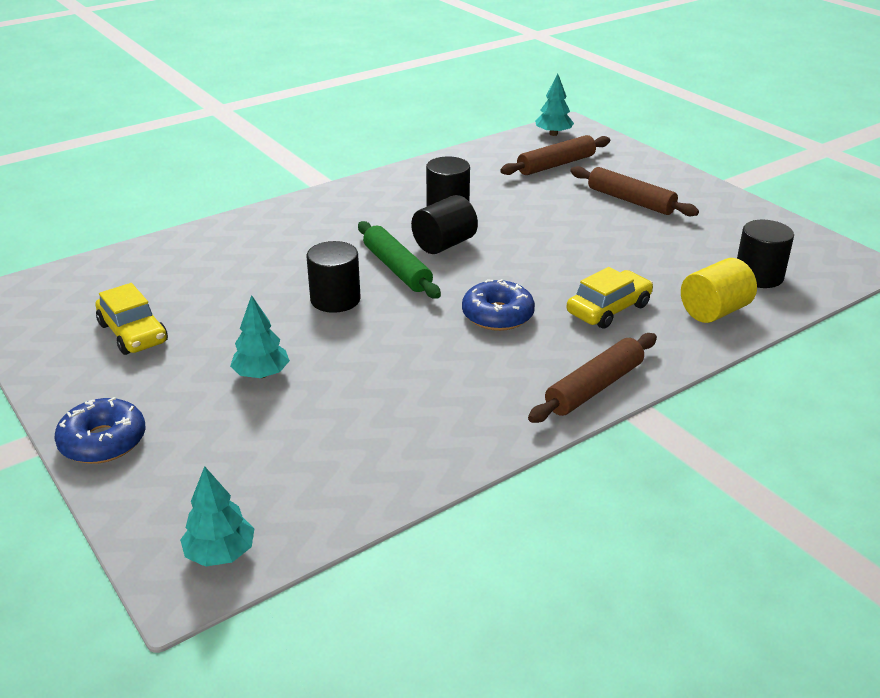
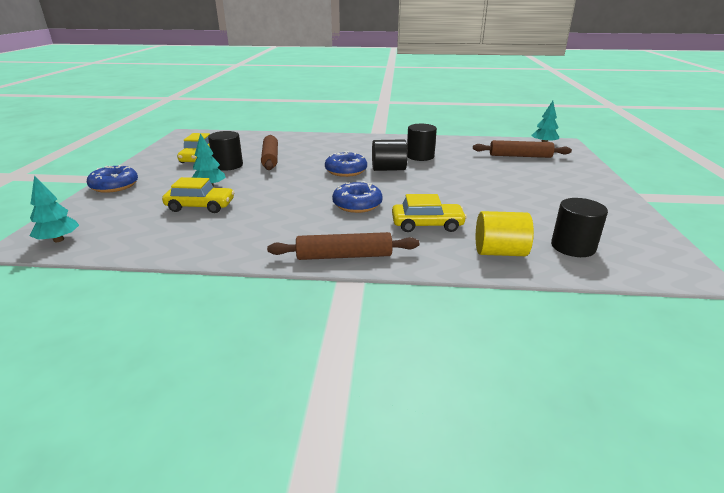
camera: 40 degrees right, 5 degrees down
black cylinder [306,241,361,313] -> black cylinder moved to [208,131,243,171]
green rolling pin [358,221,441,299] -> blue donut [325,151,367,177]
brown rolling pin [570,166,699,216] -> brown rolling pin moved to [261,135,278,170]
none -> yellow car [162,177,235,213]

